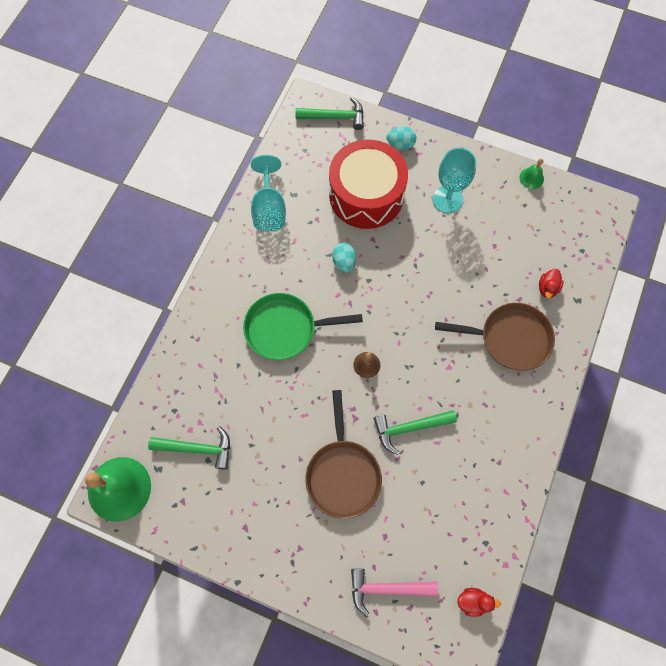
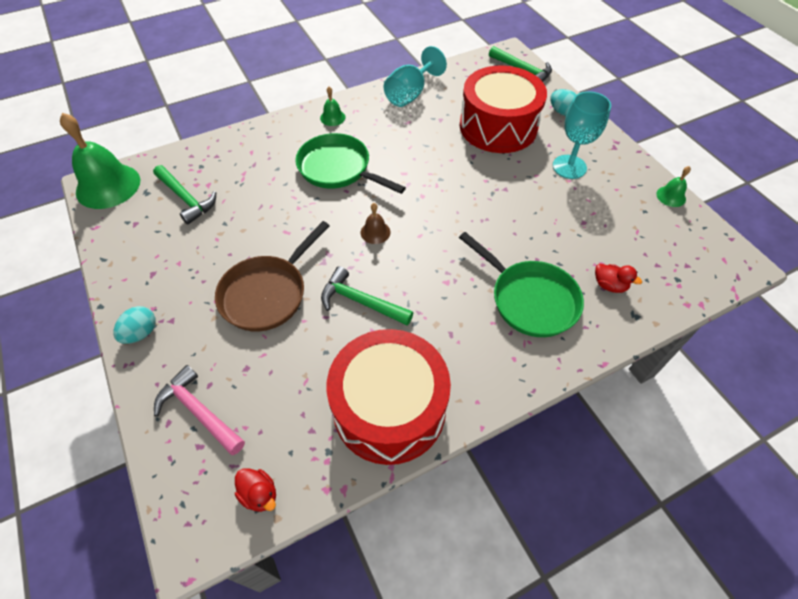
camera: 40 degrees right, 15 degrees down
turquoise egg [332,243,356,273] -> turquoise egg moved to [113,306,156,344]
brown pan [435,303,555,371] -> green pan [459,232,584,337]
red duck [539,269,564,298] -> red duck turned 120 degrees counterclockwise [595,264,642,293]
none -> green bell [320,87,346,126]
none -> red drum [326,329,451,465]

